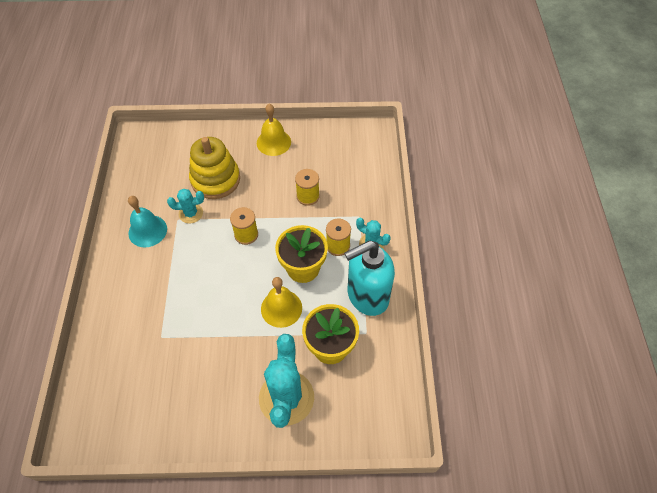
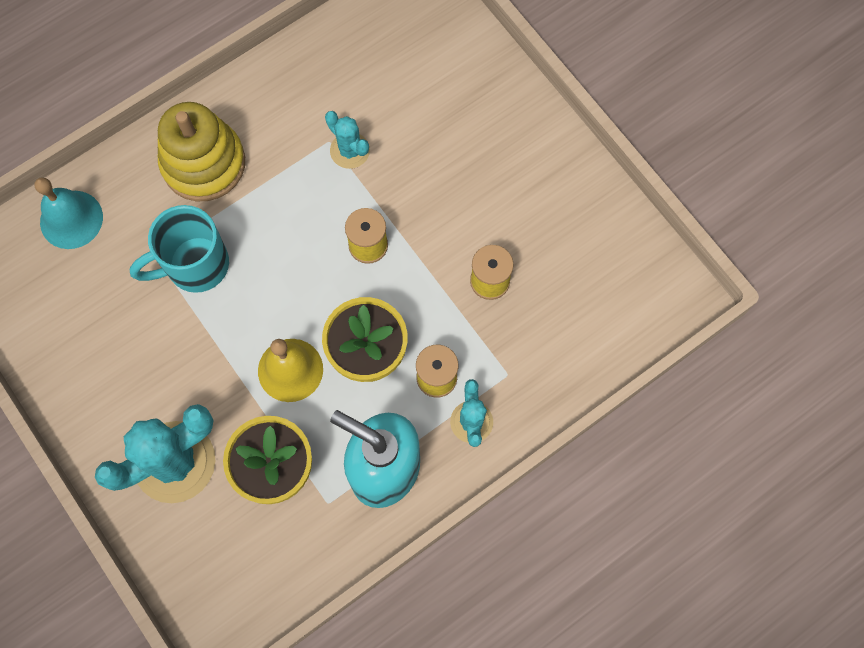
camera: 55 degrees right, 15 degrees up
turquoise bell [128,196,167,247] -> turquoise bell moved to [34,177,103,249]
yellow stacking toy [189,137,240,199] -> yellow stacking toy moved to [158,102,245,201]
yellow bell [257,104,291,156] -> none
none -> turquoise mug [130,205,229,293]

